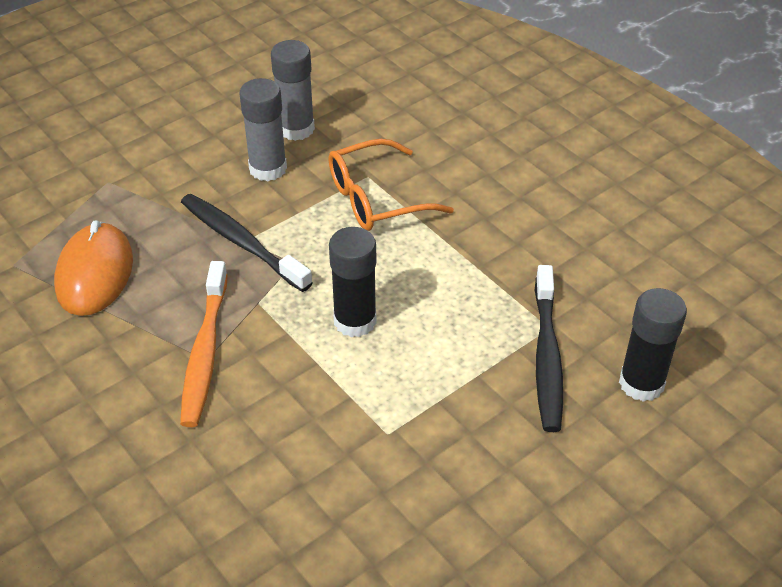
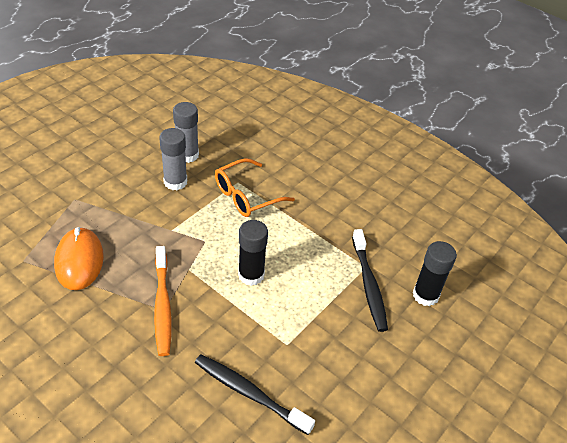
camera: 15 degrees left, 0 degrees up
black toothbrush [181,194,313,292] -> black toothbrush moved to [195,355,315,435]

